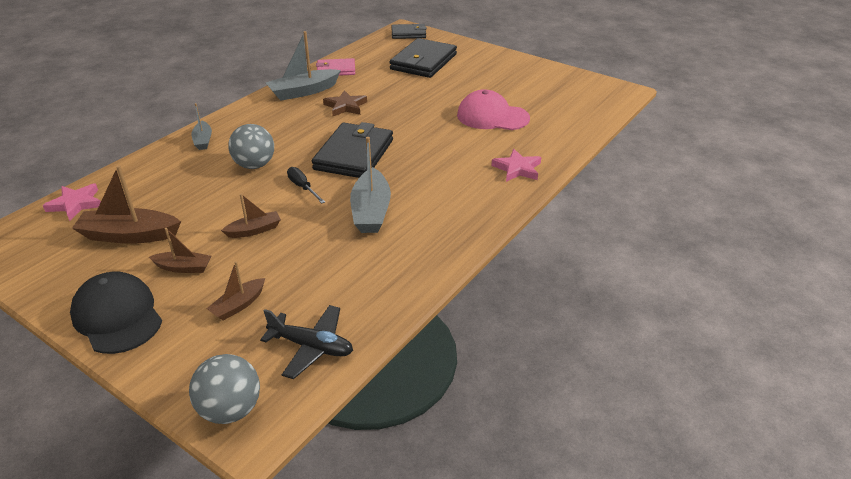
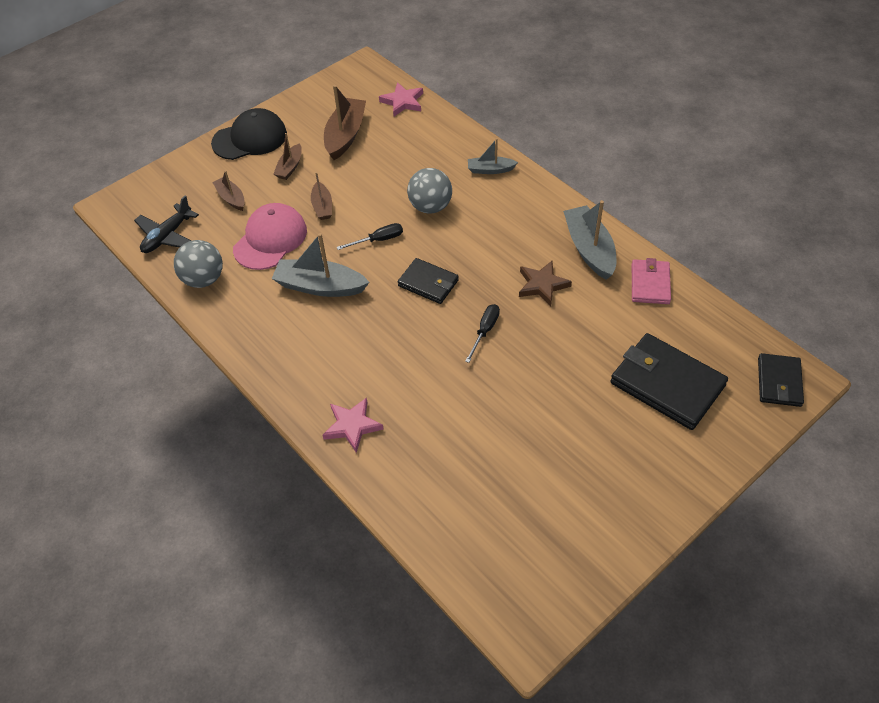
camera: 105 degrees right, 15 degrees up
grey ball [189,354,260,424] -> grey ball moved to [174,240,223,288]
black wallet [312,122,393,178] -> black wallet [398,258,459,304], size x0.59
pink cap [457,89,530,130] -> pink cap moved to [233,203,307,270]
none -> black screwdriver [465,304,500,363]

